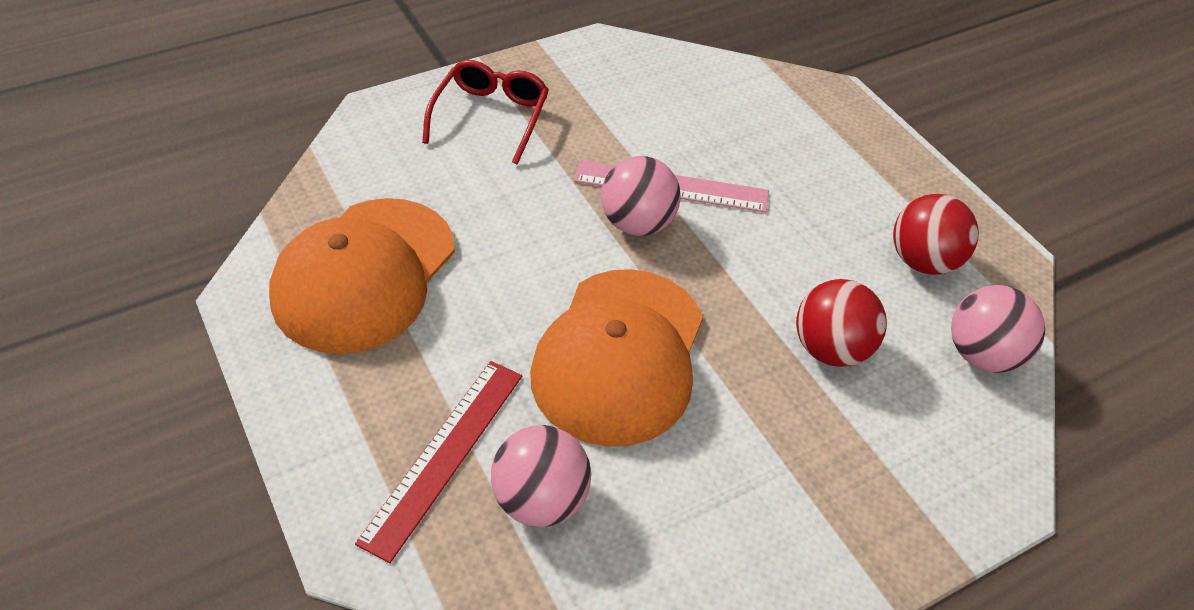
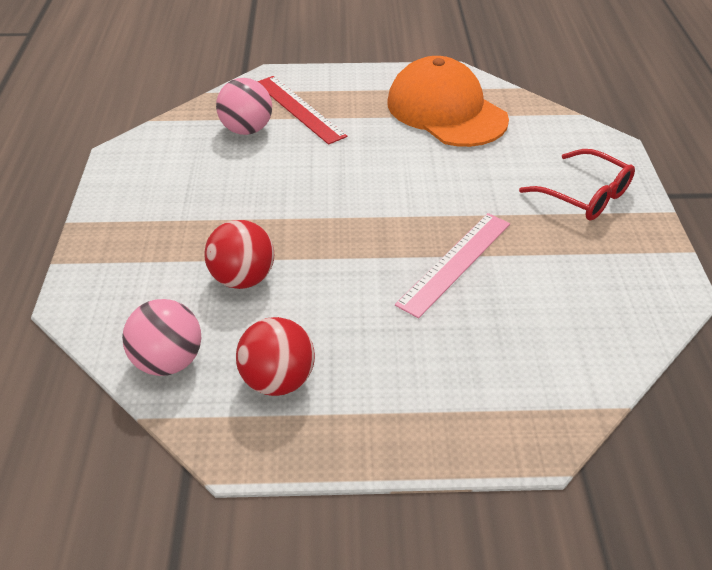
camera: 120 degrees right, 5 degrees down
orange cap [530,269,703,447] -> none
pink ball [601,156,681,236] -> none

